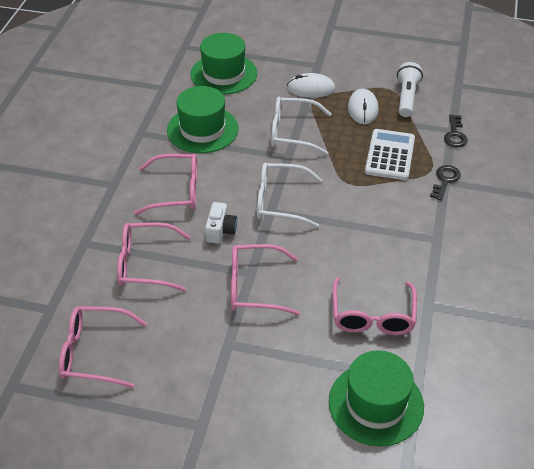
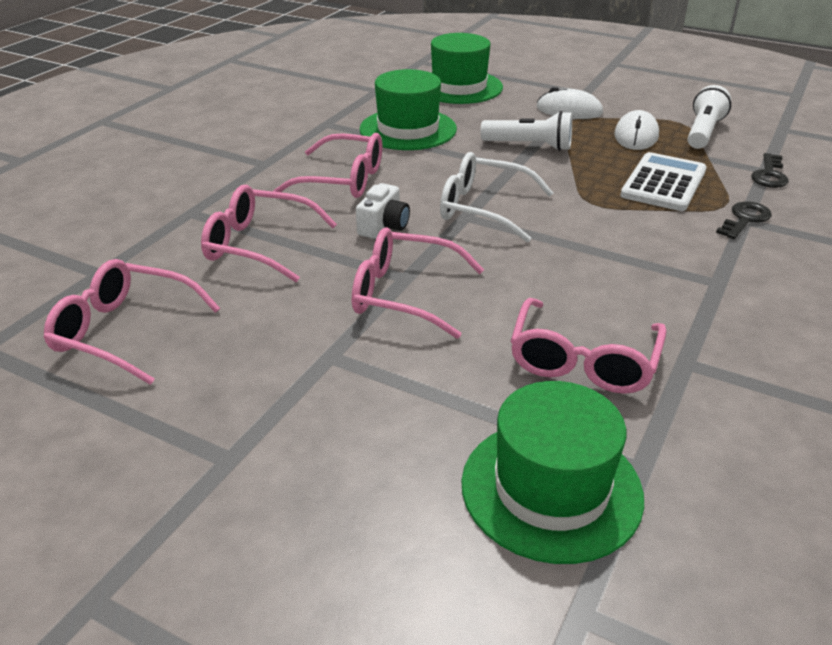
camera: 15 degrees right, 10 degrees down
white glasses [271,97,332,155] -> white flashlight [481,111,572,151]

